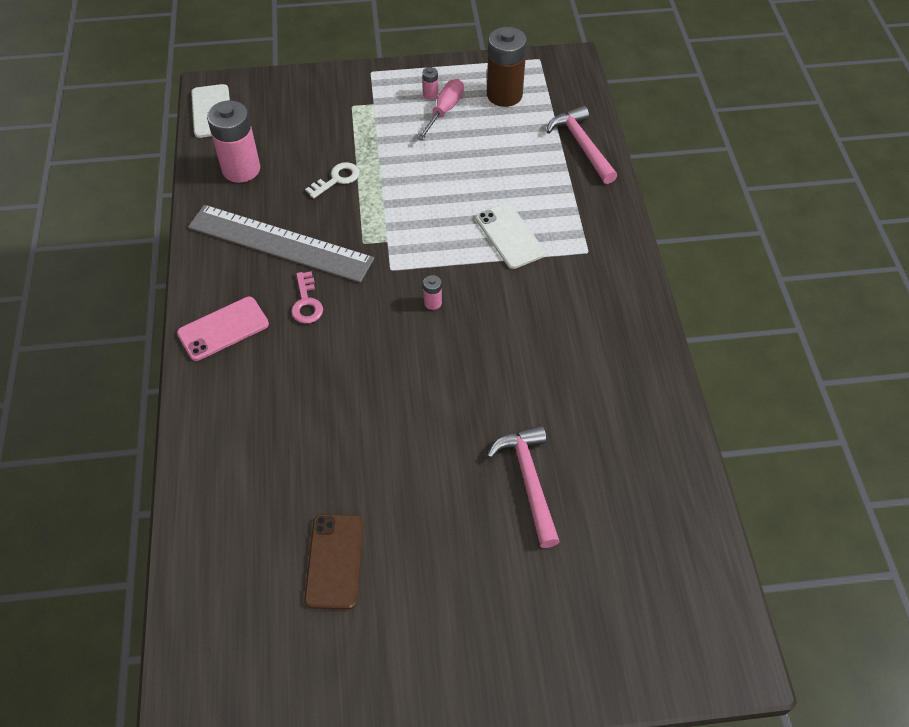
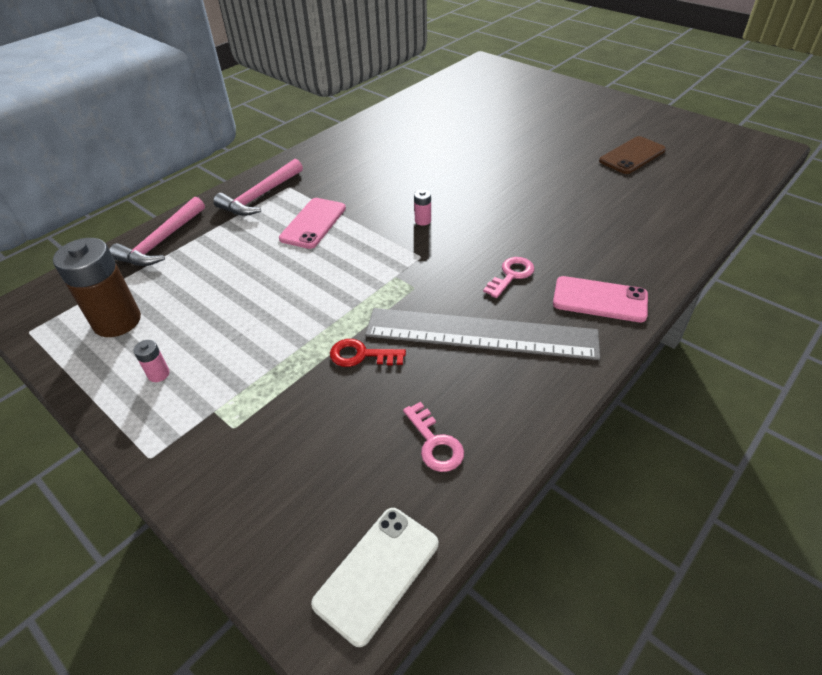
camera: 130 degrees left, 10 degrees down
grey ruler [188,205,374,283] -> grey ruler turned 60 degrees counterclockwise [365,308,600,360]
pink battery [207,101,260,183] -> pink key [403,402,464,472]
white key [305,162,360,199] -> red key [330,339,406,367]
pink screwdriver [417,79,464,141] -> none
white phone [476,203,545,269] -> pink phone [279,198,346,249]
pink hammer [487,425,560,548] -> pink hammer moved to [213,159,303,216]

